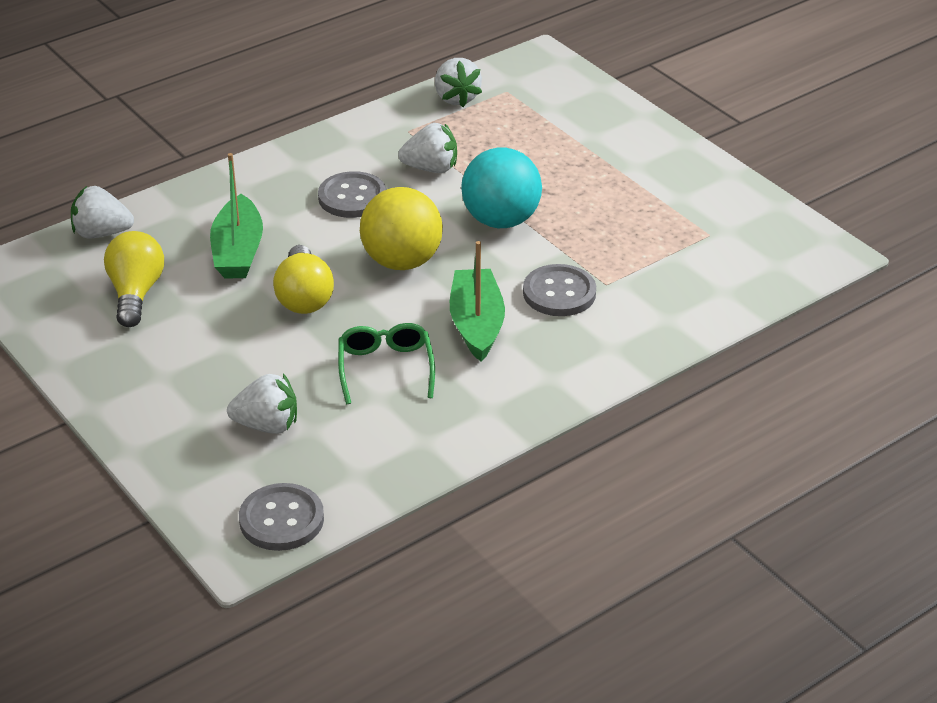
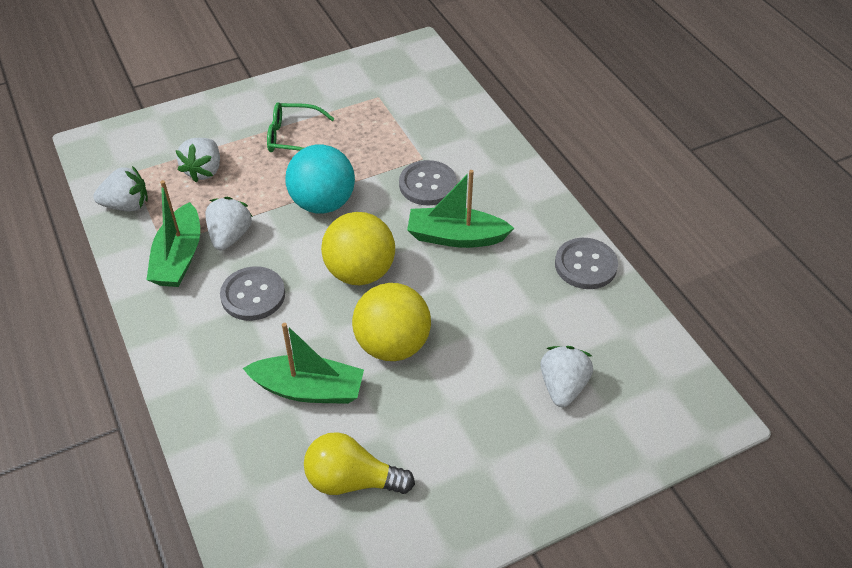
camera: 80 degrees left, 10 degrees up
white strawberry [71,186,134,238] -> white strawberry moved to [176,138,220,182]
grey button [239,483,324,551] -> grey button moved to [555,238,618,289]
yellow light bulb [273,245,334,314] -> yellow ball [352,283,431,361]
green glasses [338,323,435,404] -> green glasses moved to [267,102,335,152]
none -> green boat [147,180,200,287]

